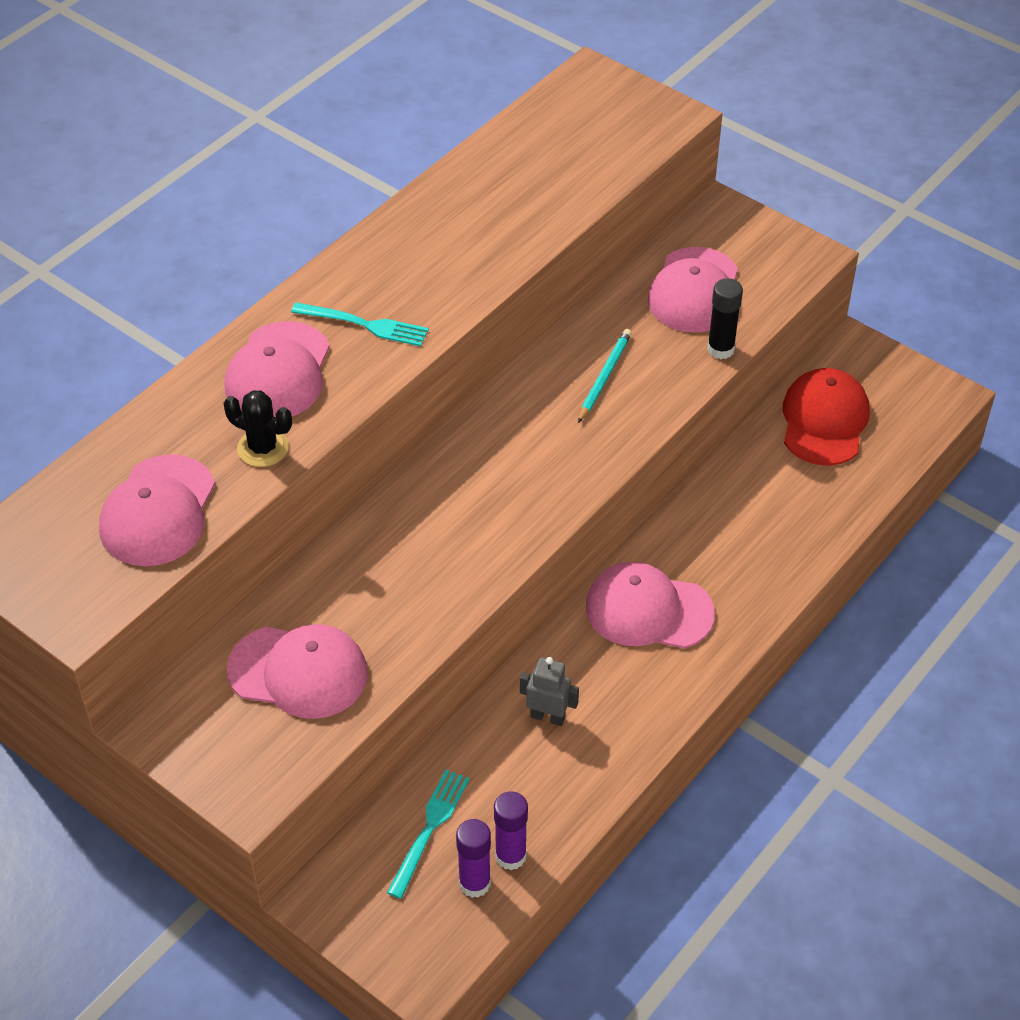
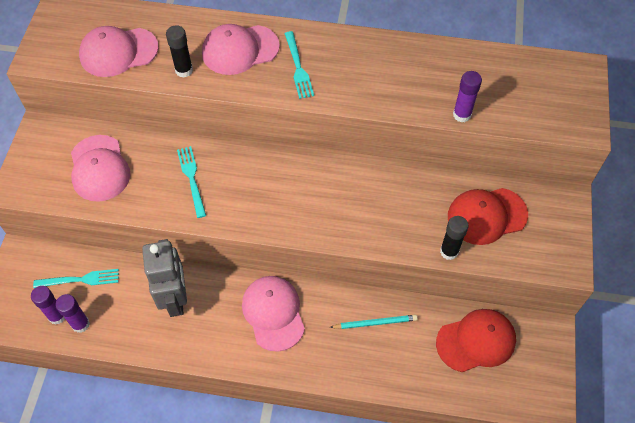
camera: 60 degrees right, 10 degrees up
black cactus [224,390,292,467] -> black glue stick [166,25,193,78]
grey robot [520,657,579,726] -> grey robot [142,239,187,317], size x1.93
turquoise pencil [578,329,632,423] -> turquoise pencil moved to [330,315,418,329]
pink cap [648,247,738,333] -> red cap [448,188,528,245]
none -> turquoise fork [177,146,206,218]
none -> purple glue stick [453,71,482,122]

